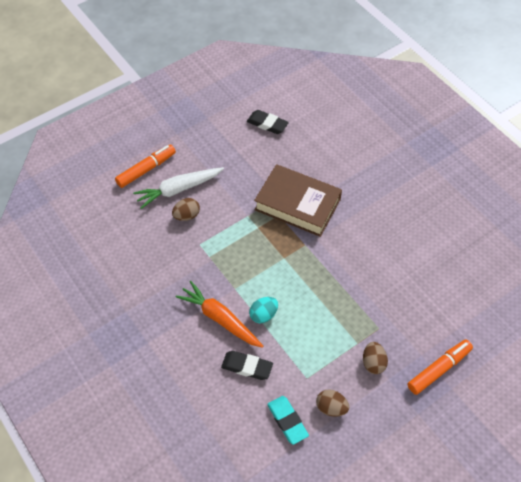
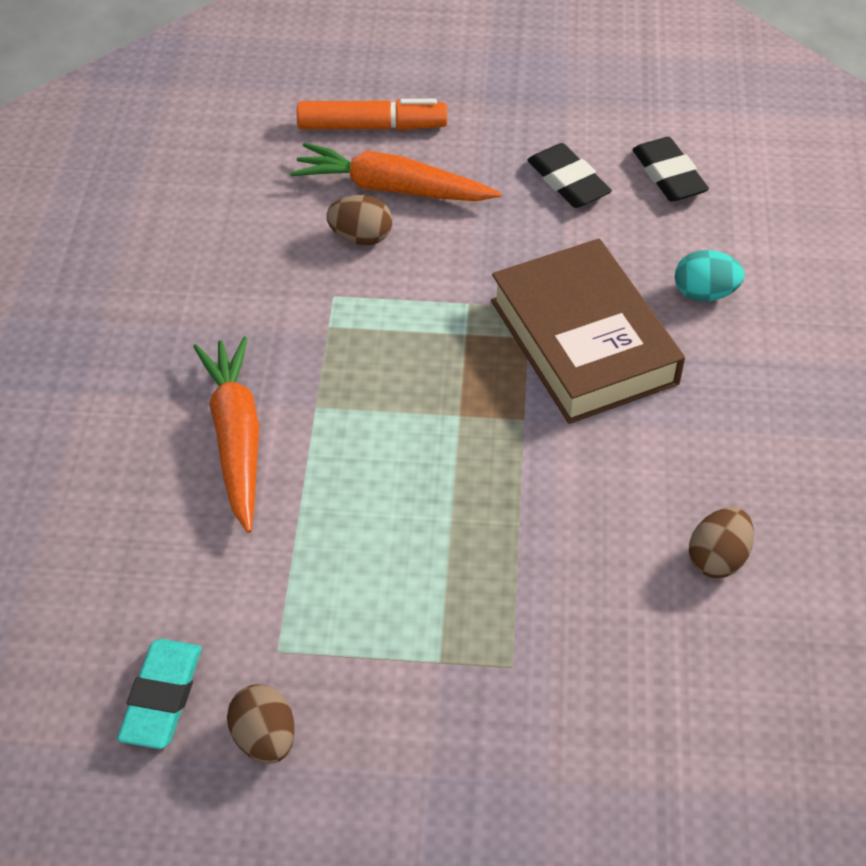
camera: 40 degrees right, 5 degrees down
white carrot [133,167,224,209] -> orange carrot [290,143,502,201]
black eraser [221,351,273,380] -> black eraser moved to [527,143,612,208]
turquoise egg [249,297,278,323] -> turquoise egg moved to [675,250,745,302]
brown egg [363,342,388,374] -> brown egg moved to [689,507,754,578]
orange marker [407,340,473,395] -> none

